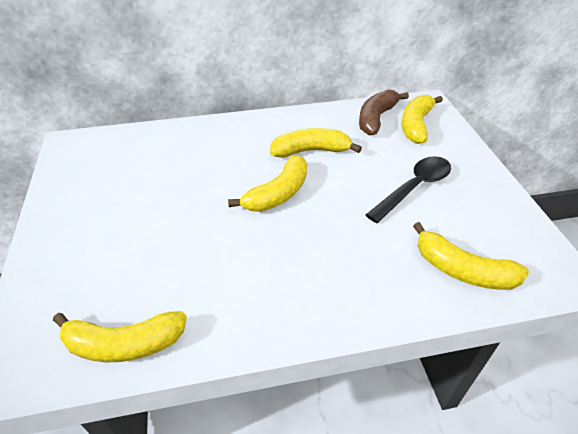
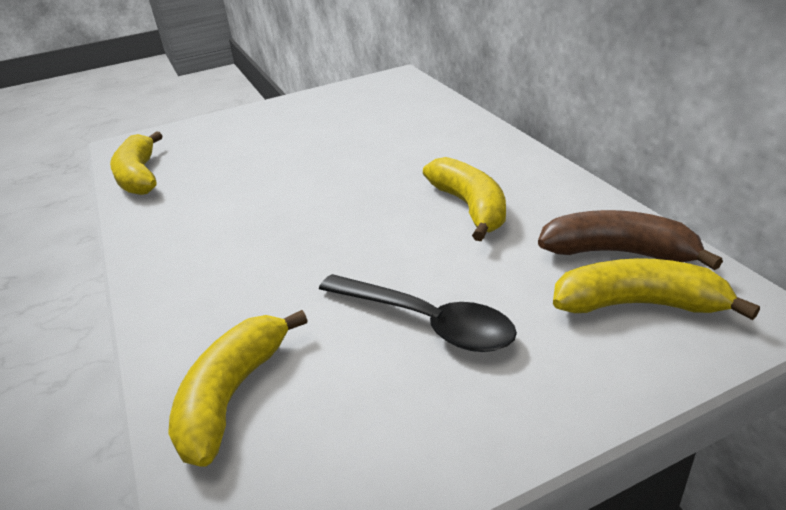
camera: 80 degrees right, 10 degrees down
yellow banana [228,155,307,212] -> none

